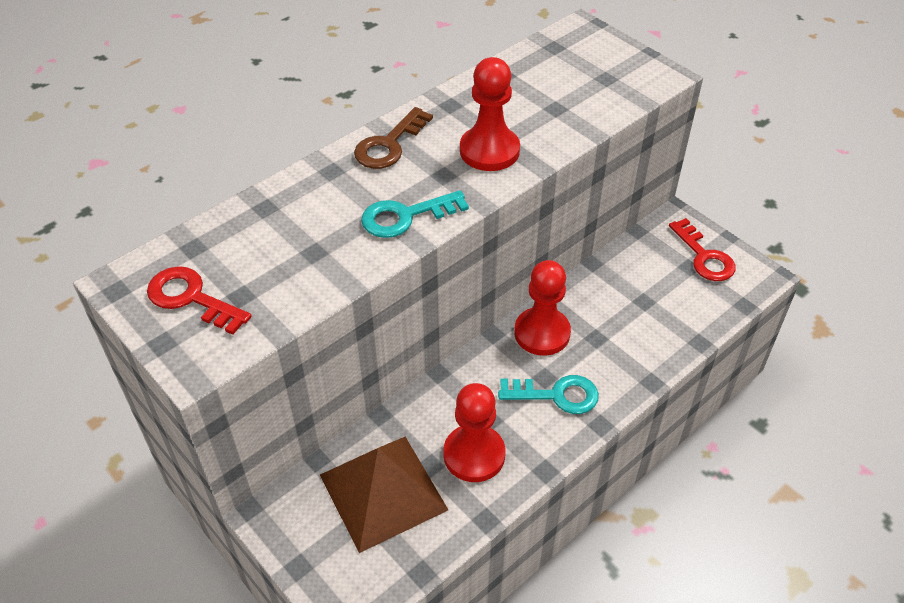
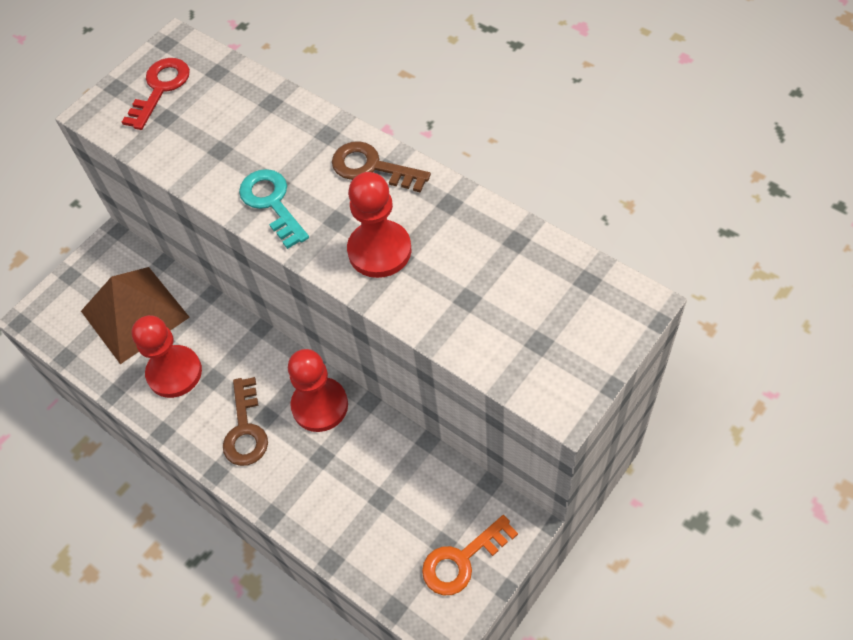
camera: 85 degrees right, 10 degrees up
turquoise key [498,375,599,414] -> brown key [223,377,268,466]
red key [669,218,736,281] -> orange key [422,515,518,595]

